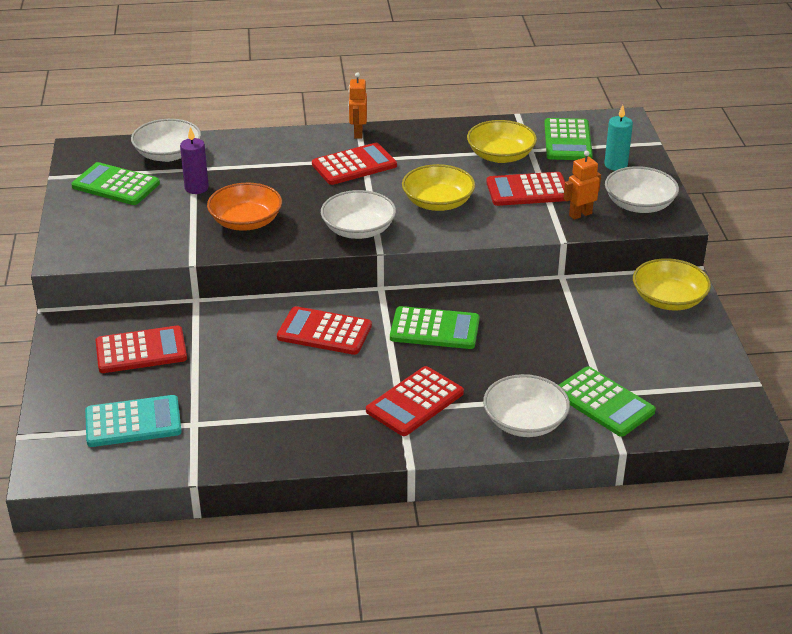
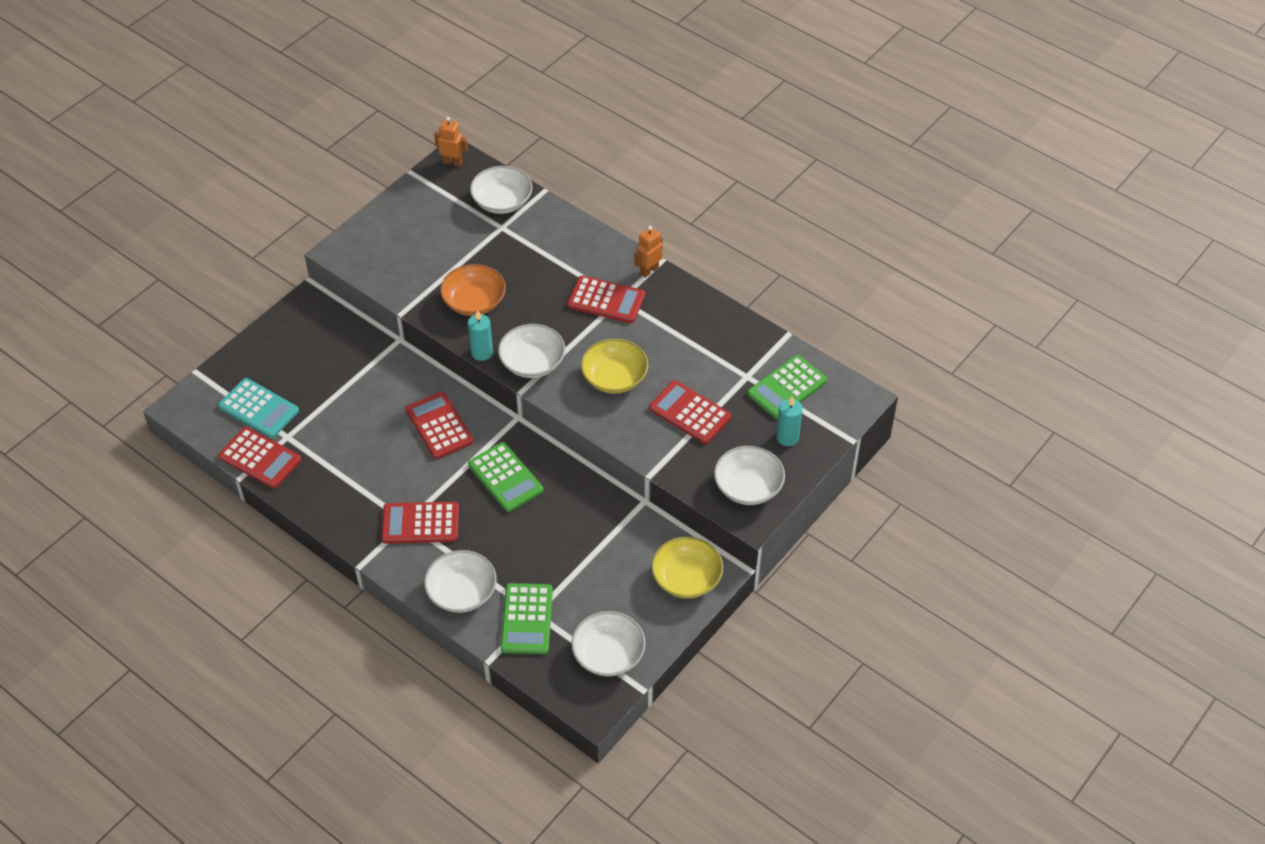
camera: 45 degrees right, 15 degrees up
green calculator [71,162,160,205] -> none
red calculator [96,325,187,373] -> red calculator moved to [218,427,301,489]
purple candle [180,127,209,194] -> none
yellow bowl [467,120,537,163] -> none
orange robot [563,151,601,220] -> orange robot moved to [434,117,468,167]
none -> turquoise candle [468,310,493,361]
none -> white bowl [571,611,646,677]

